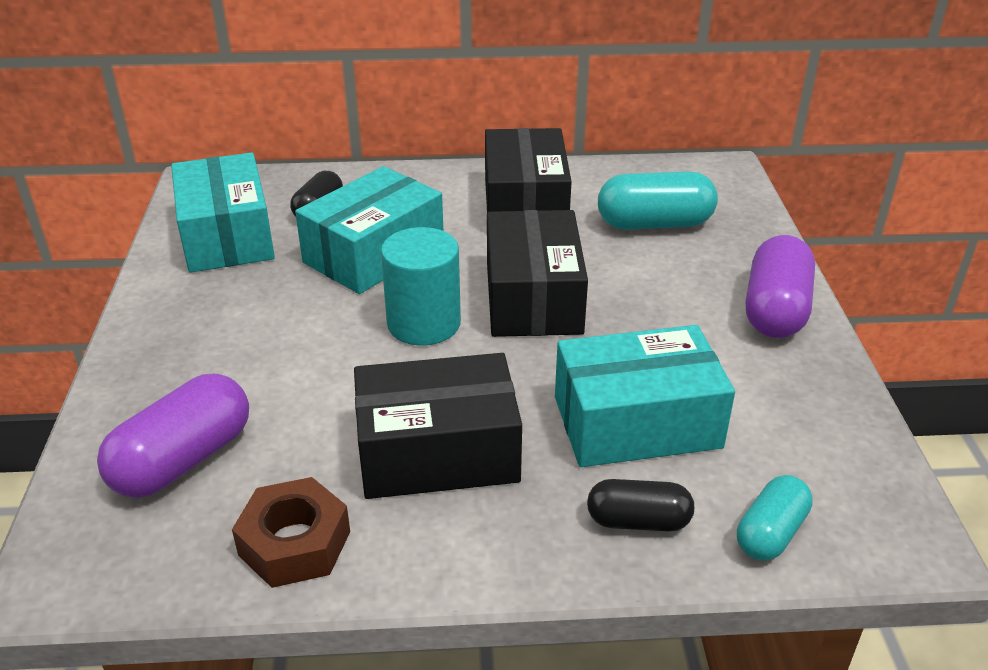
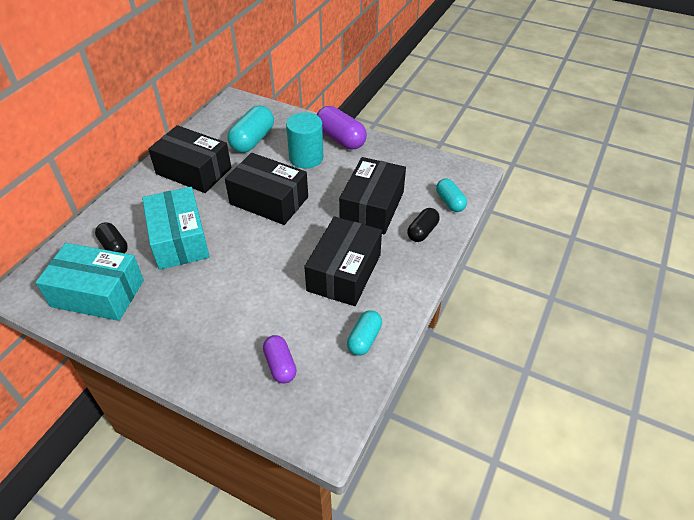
camera: 60 degrees left, 10 degrees up
purple capsule [97,374,249,498] -> purple capsule [263,335,297,384], size x0.61
brown nut [232,477,350,588] -> turquoise capsule [347,310,382,356]
turquoise cylinder [381,227,461,345] -> turquoise cylinder moved to [286,112,323,168]
turquoise box [555,325,735,467] -> black box [339,157,406,234]

